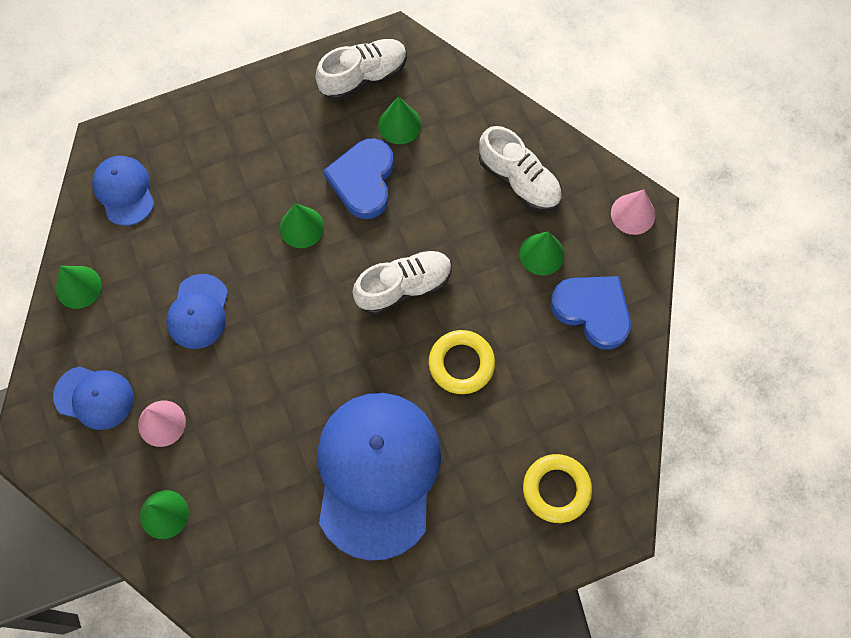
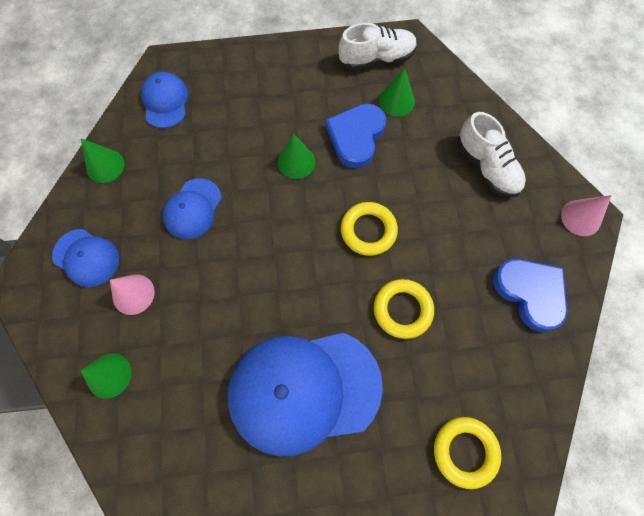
camera: 15 degrees right, 0 degrees up
blue cap [317,393,441,561] -> blue cap turned 120 degrees counterclockwise [228,333,383,457]
white shoe [353,250,452,315] -> yellow ring [341,202,398,256]
green cone [520,231,565,275] -> none

